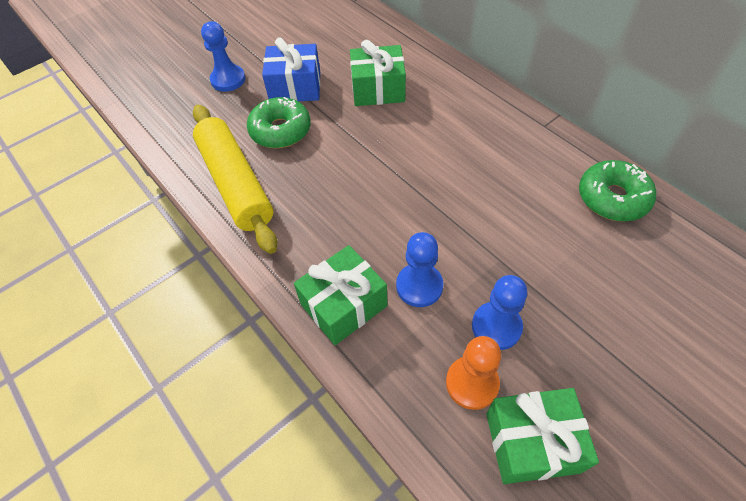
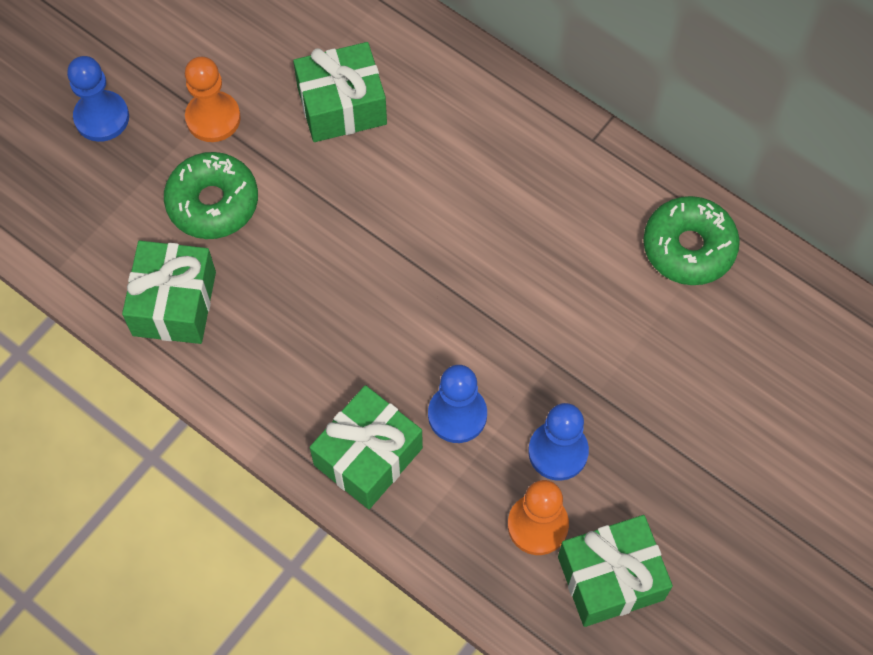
camera: 15 degrees left, 10 degrees up
yellow rolling pin [193,105,277,254] -> green gift [122,241,216,344]
blue gift [262,37,320,101] -> orange pawn [185,57,241,142]

